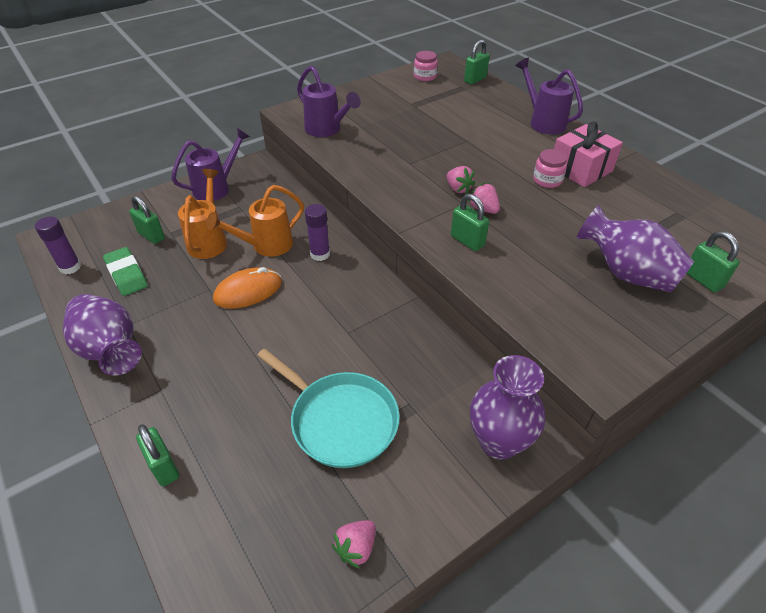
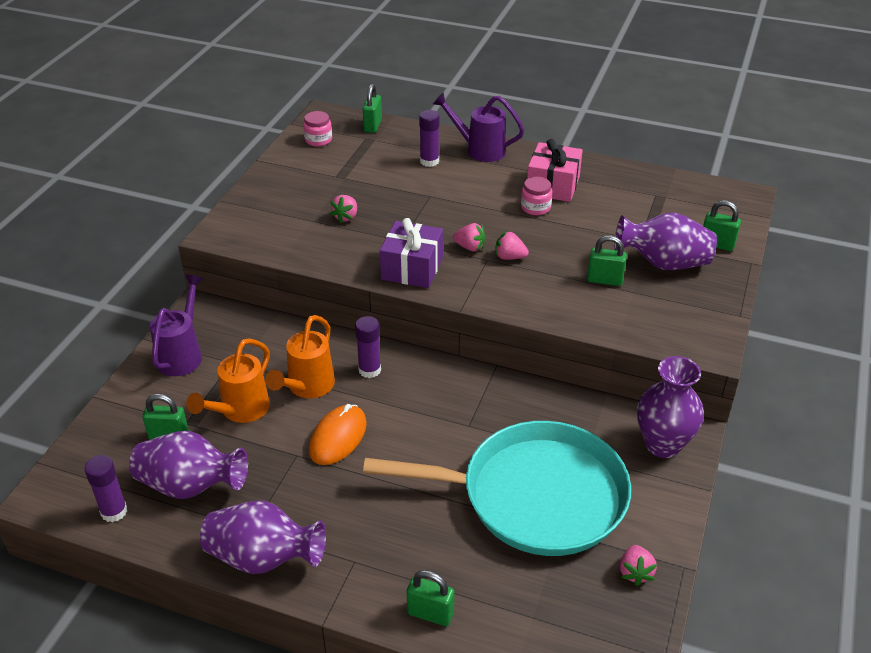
camera: 35 degrees left, 5 degrees down
green eraser [103,247,148,296] -> purple vase [129,431,248,499]
orange watering can [178,169,227,259] -> orange watering can turned 120 degrees counterclockwise [186,338,270,423]
turquoise pan [257,348,400,468] -> turquoise pan [363,421,631,556], size x1.55
purple watering can [297,66,361,137] -> none
green padlock [451,194,489,251] -> green padlock moved to [587,235,627,286]
none -> pink strawberry [330,195,357,223]
none -> purple gift [380,218,443,288]
none -> purple glue stick [419,110,440,167]

